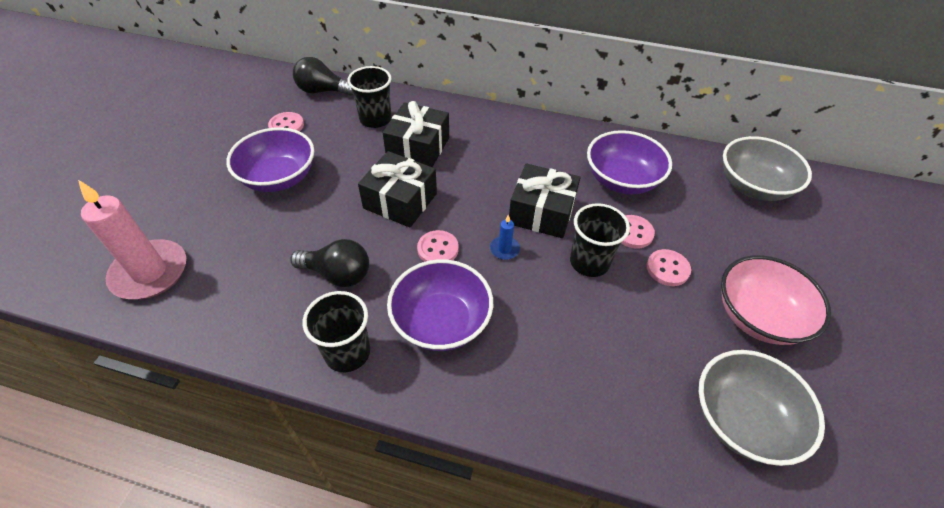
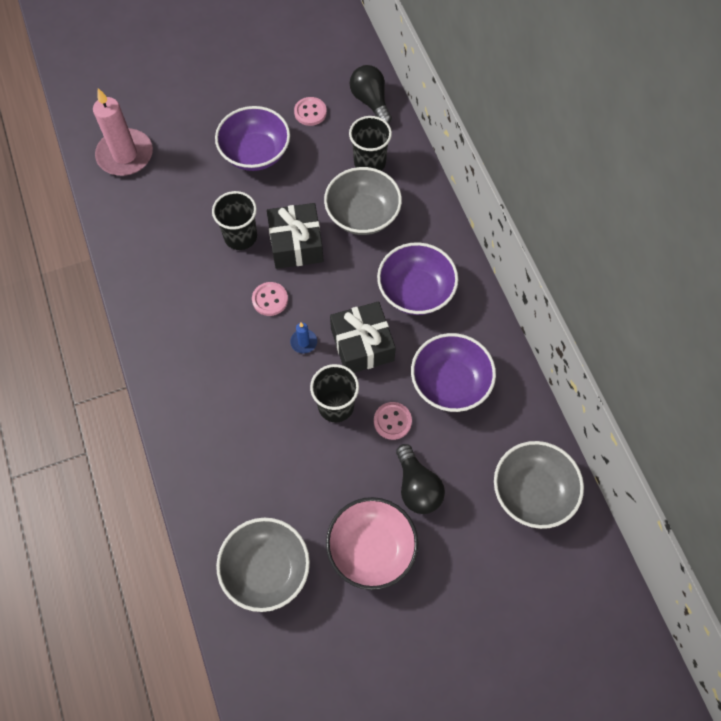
camera: 55 degrees right, 15 degrees up
black light bulb [290,239,369,287] -> black light bulb moved to [396,444,445,514]
black cup [303,291,370,372] -> black cup moved to [212,191,257,250]
black gift [383,101,449,167] -> grey bowl [324,167,402,235]
purple bowl [387,259,493,351] -> purple bowl moved to [377,242,458,315]
pink button [647,249,691,286] -> none

